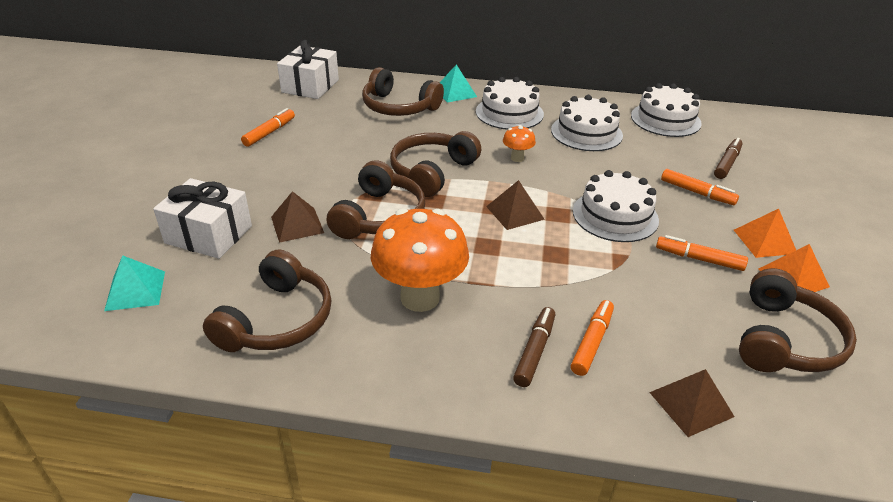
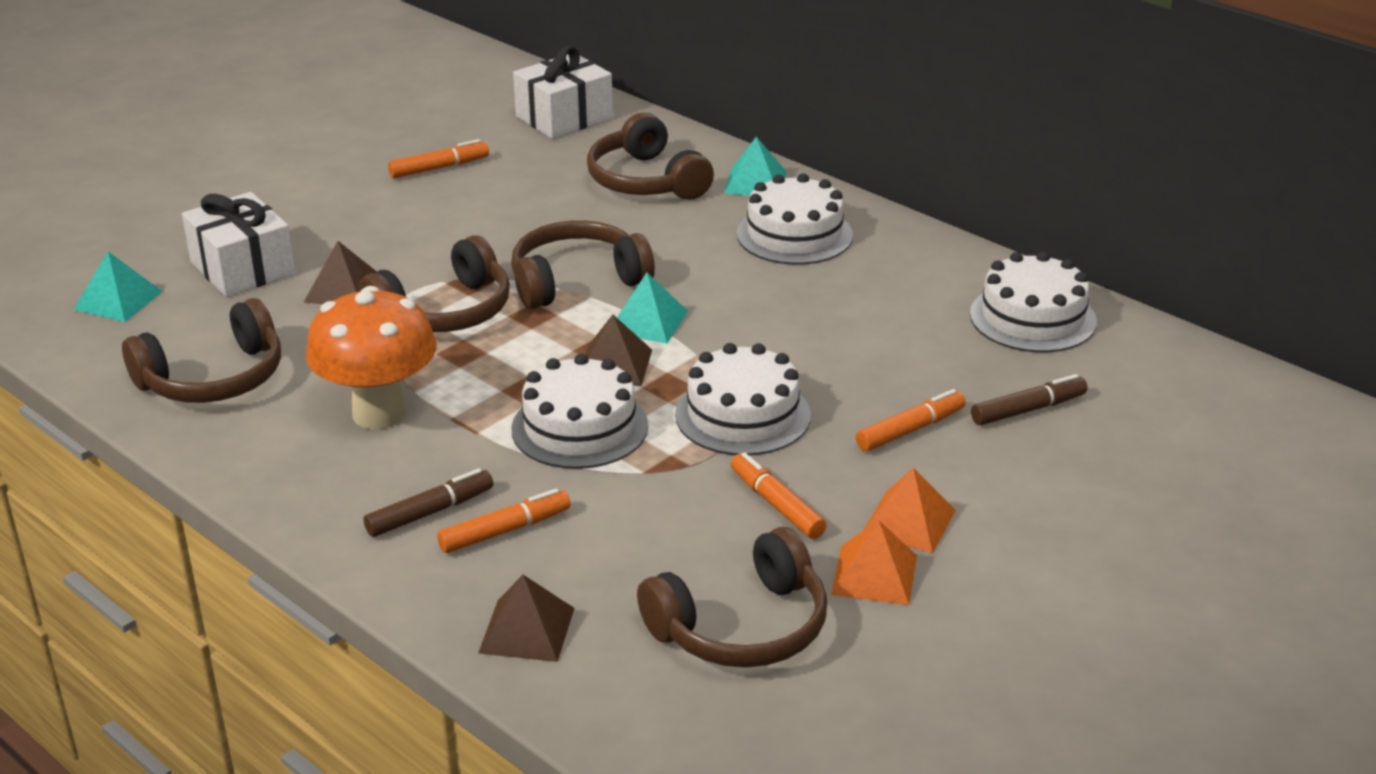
camera: 35 degrees right, 5 degrees down
orange mushroom [503,125,536,162] -> none
white cake [551,95,623,151] -> white cake moved to [511,354,648,469]
orange marker [661,169,739,205] -> orange marker turned 105 degrees counterclockwise [856,389,966,451]
none -> turquoise pyramid [617,272,688,344]

